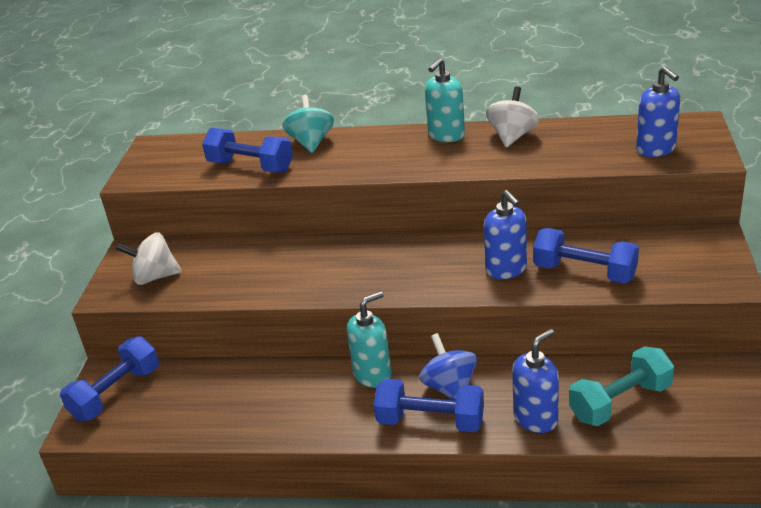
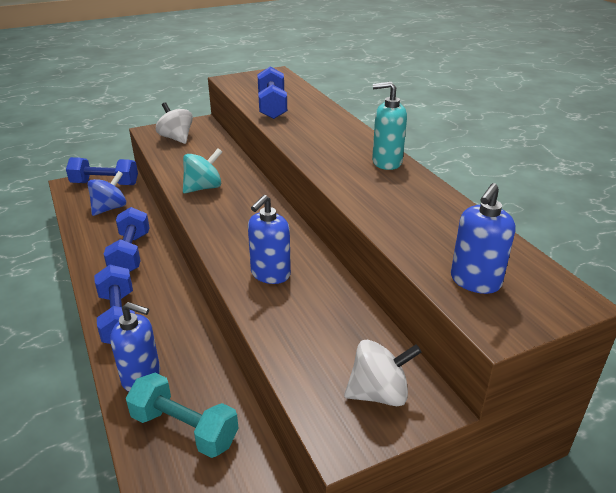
camera: 55 degrees right, 0 degrees up
turquoise spinning top [282,95,334,153] -> turquoise spinning top moved to [183,148,222,193]
turquoise soap dispenser [347,291,392,388] -> none
blue spinning top [419,333,477,400] -> blue spinning top moved to [87,171,126,216]
white spinning top [486,87,539,147] -> white spinning top moved to [344,340,422,406]
blue dumbbell [533,228,639,284] -> blue dumbbell moved to [104,207,150,272]

